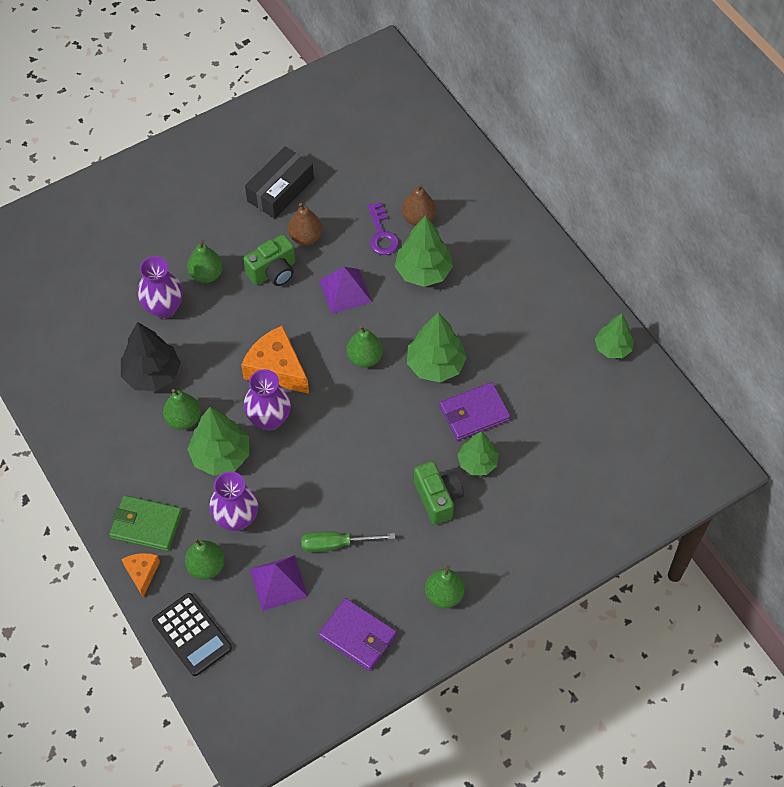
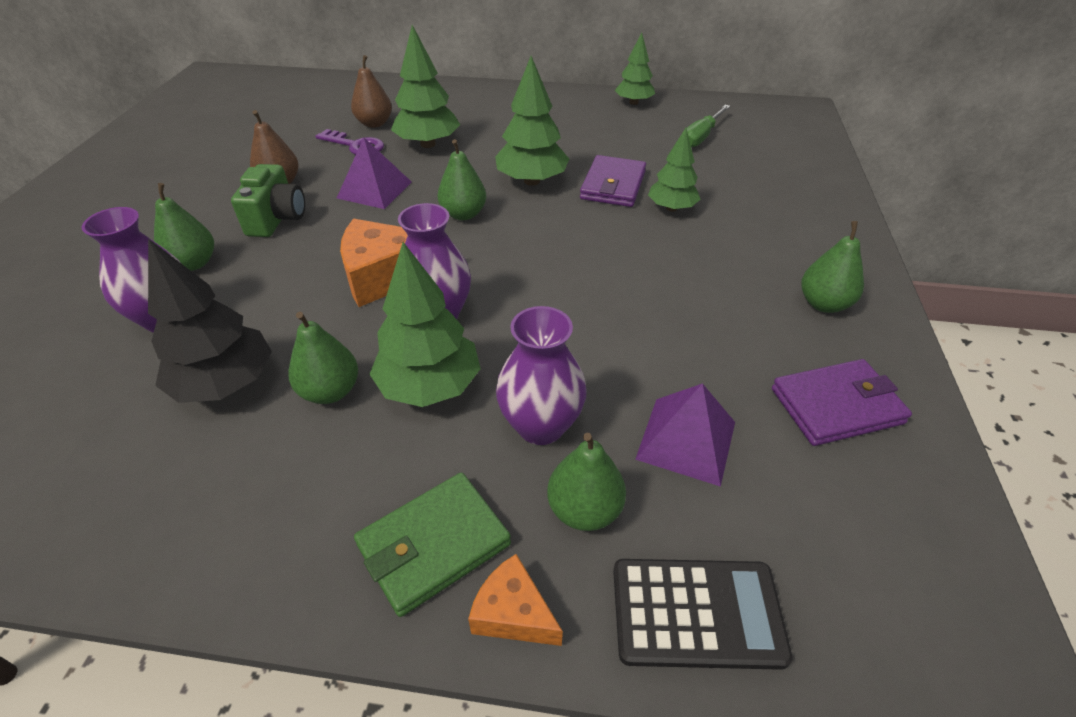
camera: 50 degrees left, 15 degrees down
black box [245,146,314,219] -> none
green screwdriver [301,532,395,552] -> green screwdriver moved to [686,105,730,148]
green camera [414,461,464,525] -> none

